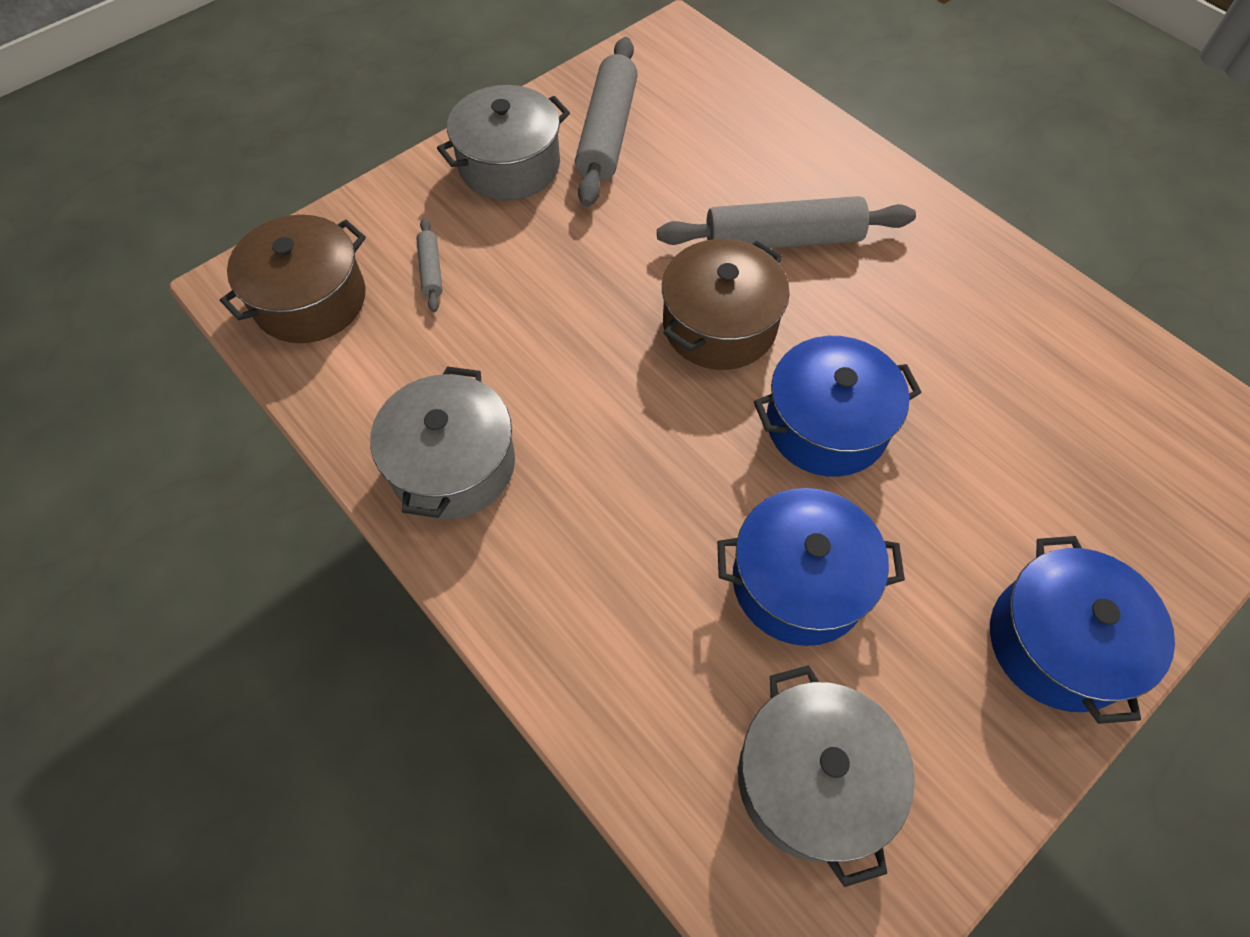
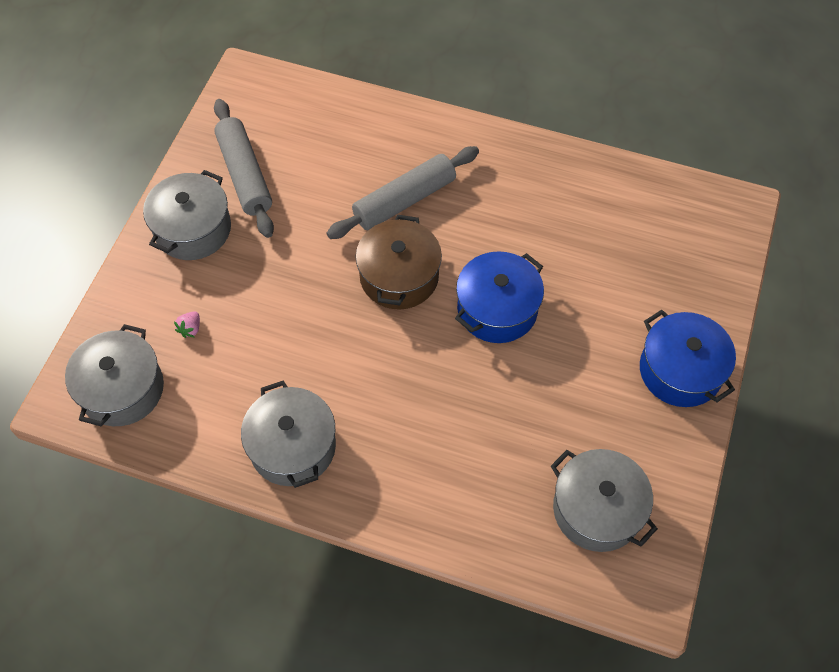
camera: 30 degrees left, 0 degrees up
brown pot [220,215,366,343] -> grey pot [65,324,164,426]
grey rolling pin [416,218,442,312] -> pink strawberry [174,311,200,338]
blue pot [717,488,905,646] -> none

